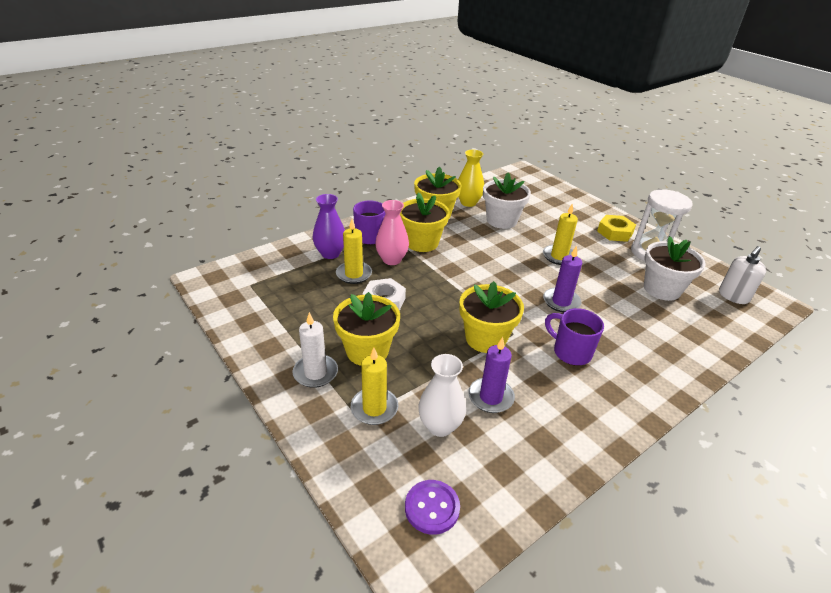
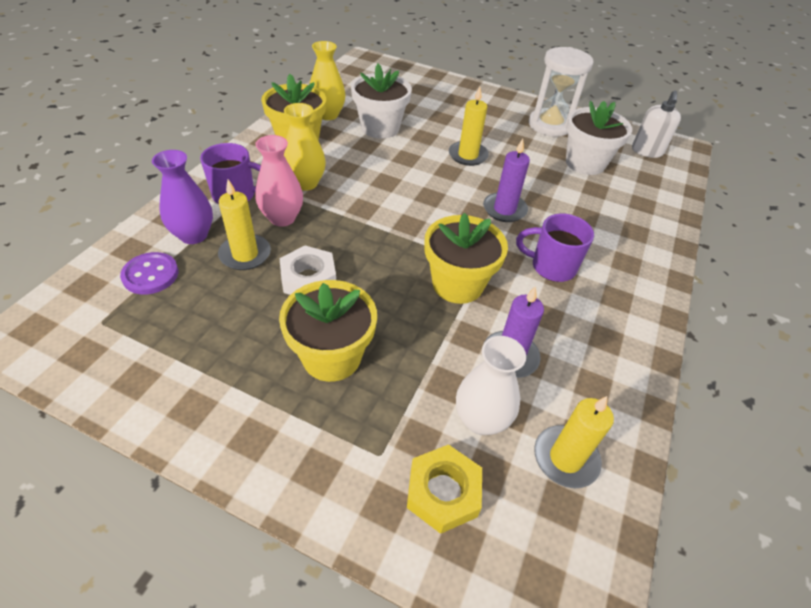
camera: 30 degrees left, 10 degrees up
white candle [293,312,338,388] -> none
yellow candle [351,348,398,425] -> yellow candle moved to [534,396,614,488]
yellow flower pot [400,192,450,252] -> yellow vase [284,103,326,191]
purple button [405,480,460,535] -> purple button moved to [120,252,178,295]
yellow nut [597,215,636,242] -> yellow nut moved to [407,445,482,534]

